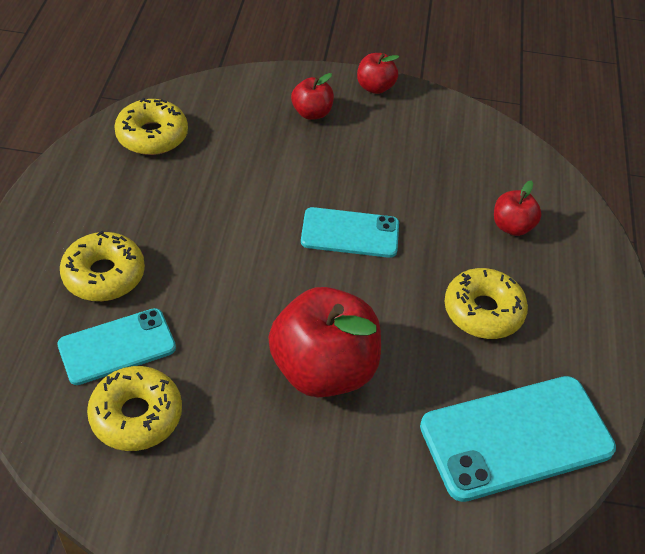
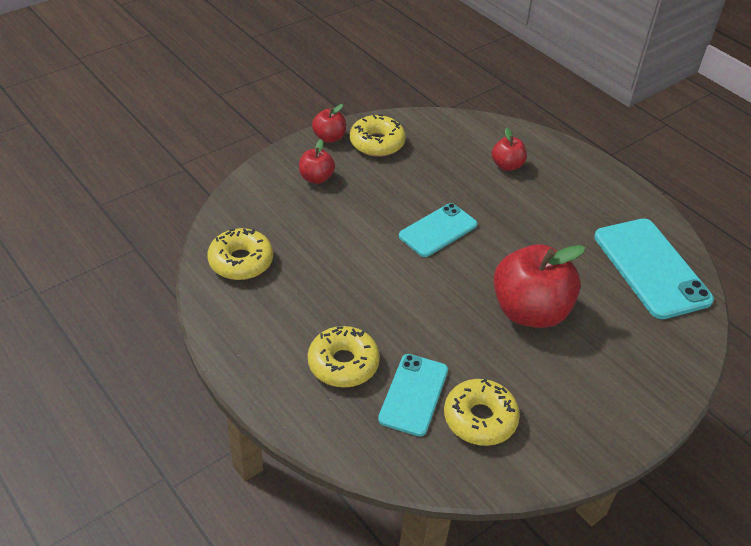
camera: 45 degrees left, 5 degrees down
turquoise phone [420,376,616,502] -> turquoise phone turned 45 degrees counterclockwise [594,219,714,319]
yellow donut [444,268,528,339] -> yellow donut moved to [350,114,406,157]

